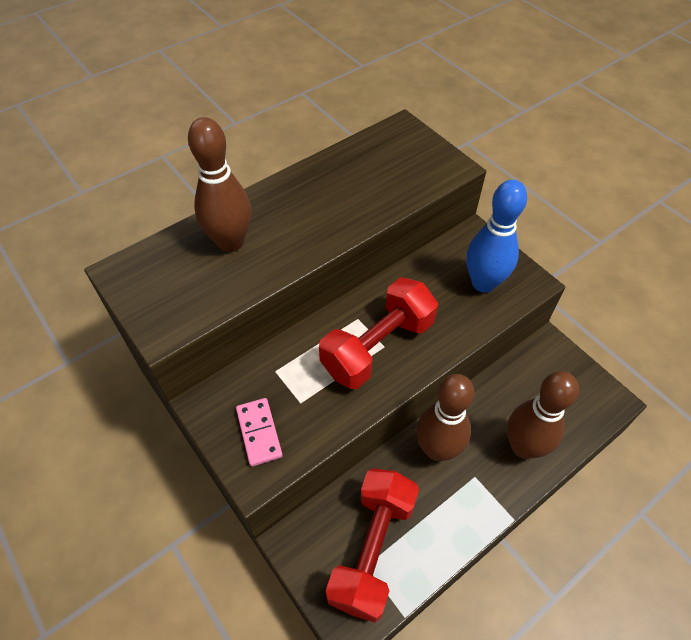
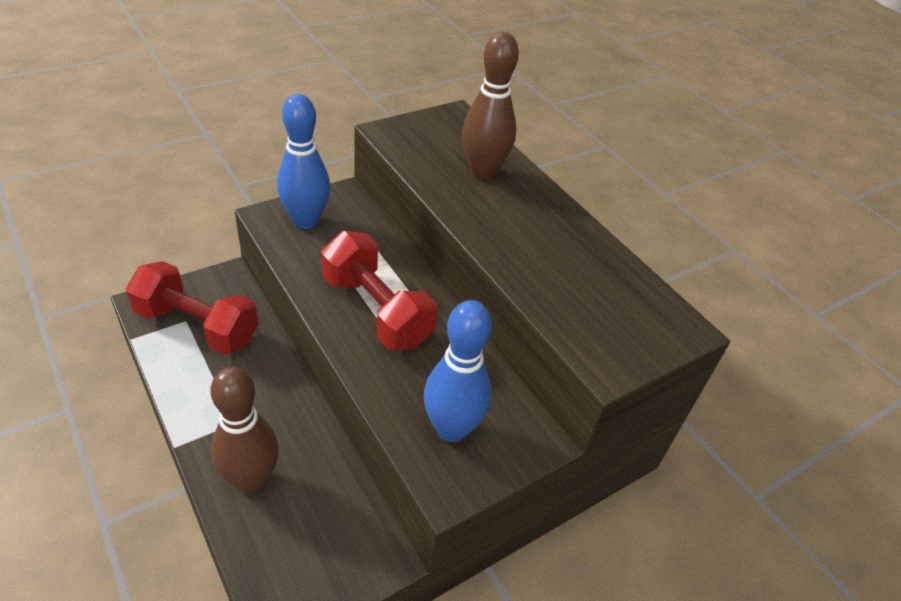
camera: 90 degrees right, 10 degrees down
pink domino [236,398,283,466] -> blue bowling pin [277,94,330,229]
brown bowling pin [416,374,474,461] -> none

